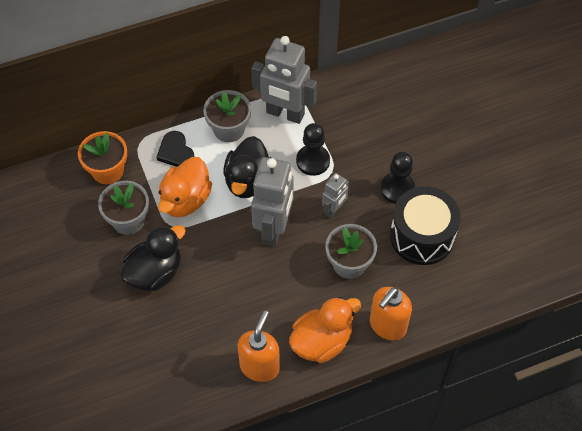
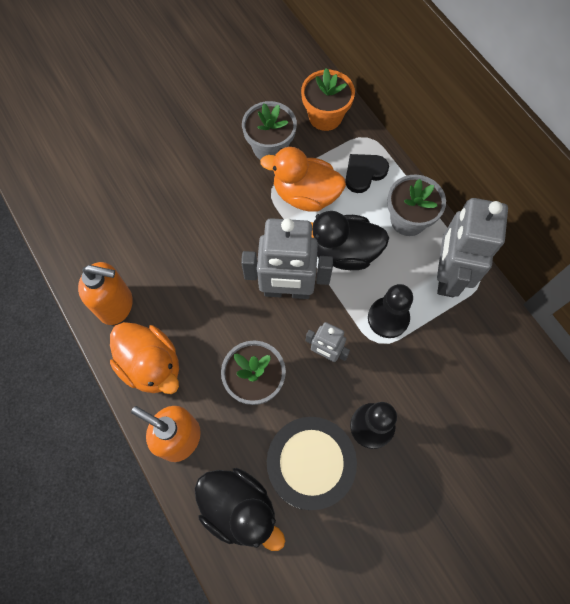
camera: 80 degrees right, 10 degrees up
black duck [120,225,186,291] -> black duck moved to [195,468,285,551]

